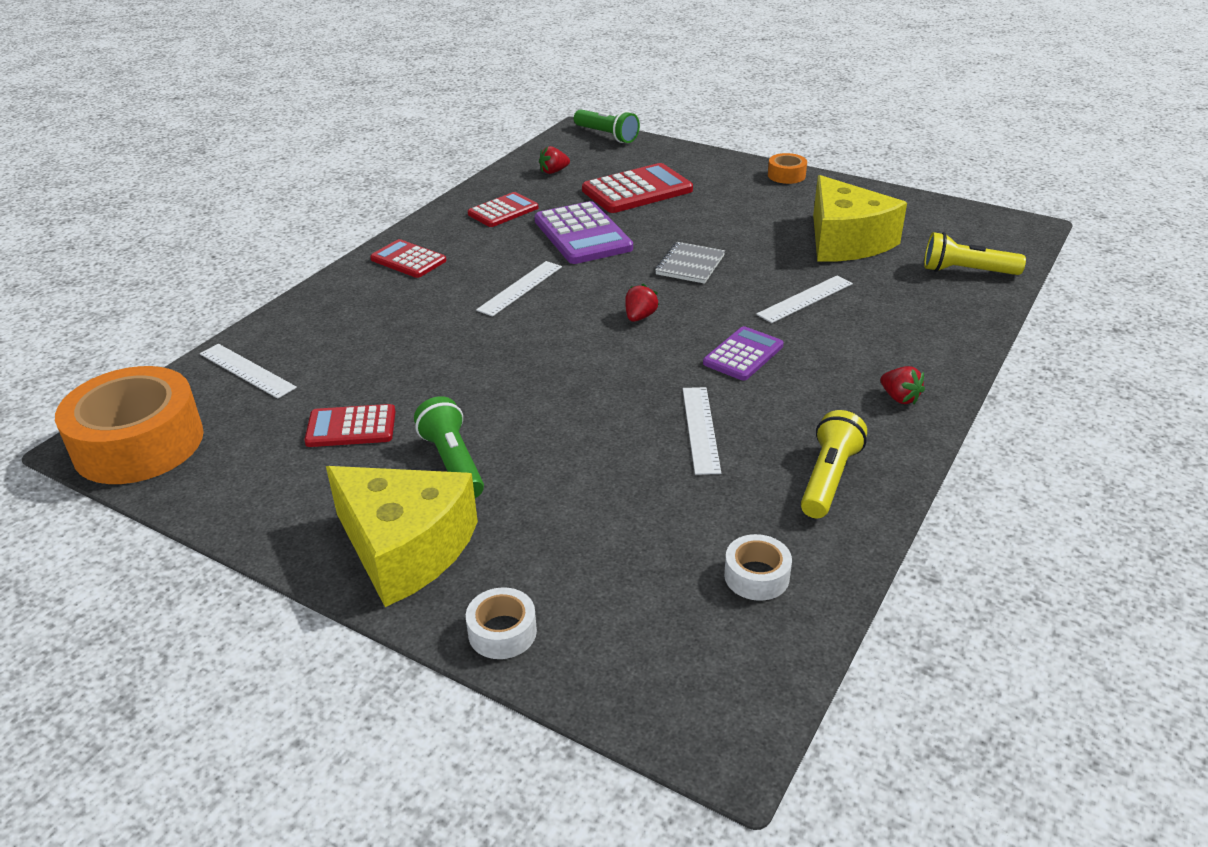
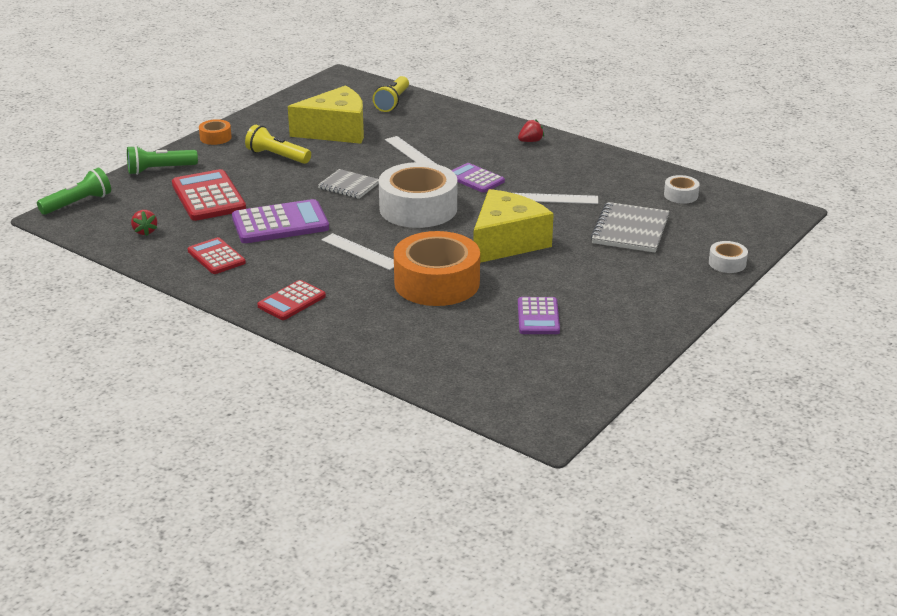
camera: 85 degrees left, 5 degrees down
orange tape [55,366,204,484] -> orange tape moved to [394,231,480,306]
white ruler [200,344,297,399] -> none
red calculator [304,404,396,447] -> purple calculator [518,297,560,334]
yellow cheese [326,466,478,607] -> yellow cheese moved to [474,189,554,263]
green flashlight [414,396,484,498] -> green flashlight moved to [127,145,198,175]
red strawberry [625,284,659,322] -> white tape [379,162,457,228]
yellow flashlight [801,410,867,518] -> yellow flashlight moved to [245,125,311,164]
none -> grey notebook [591,202,670,252]

